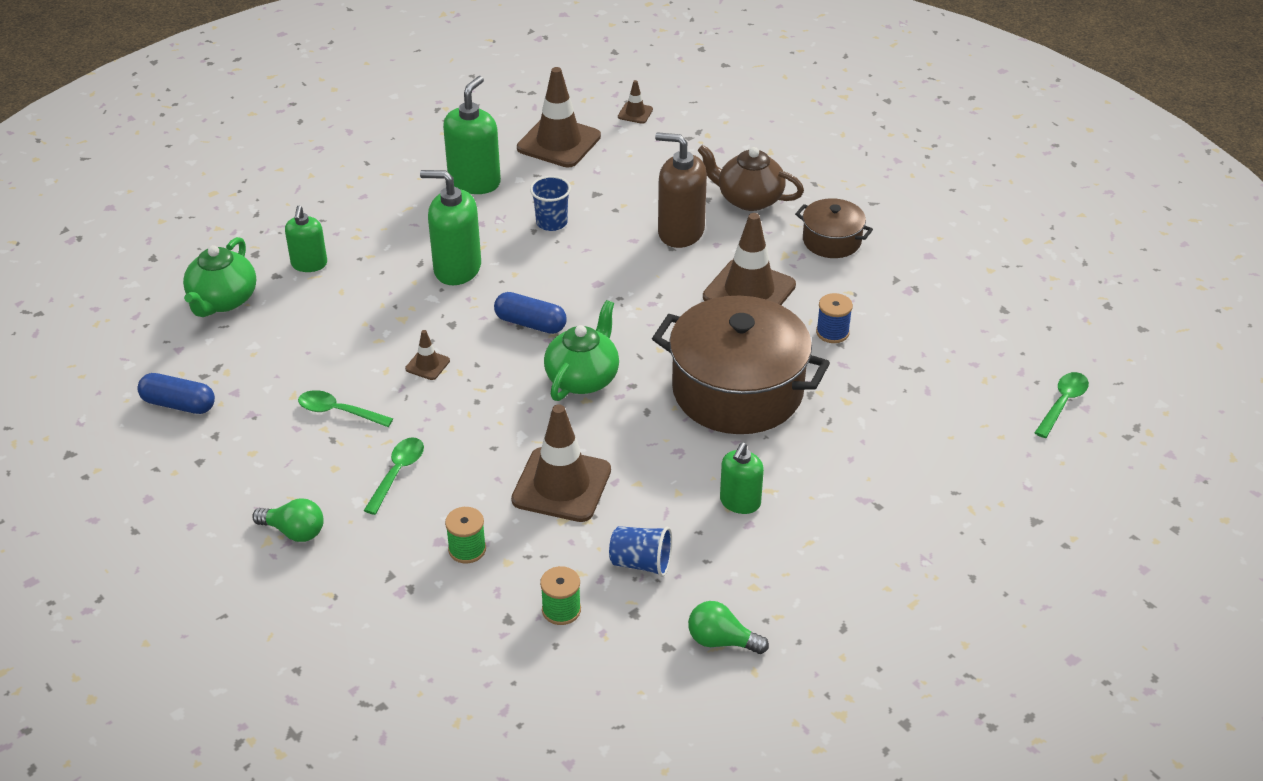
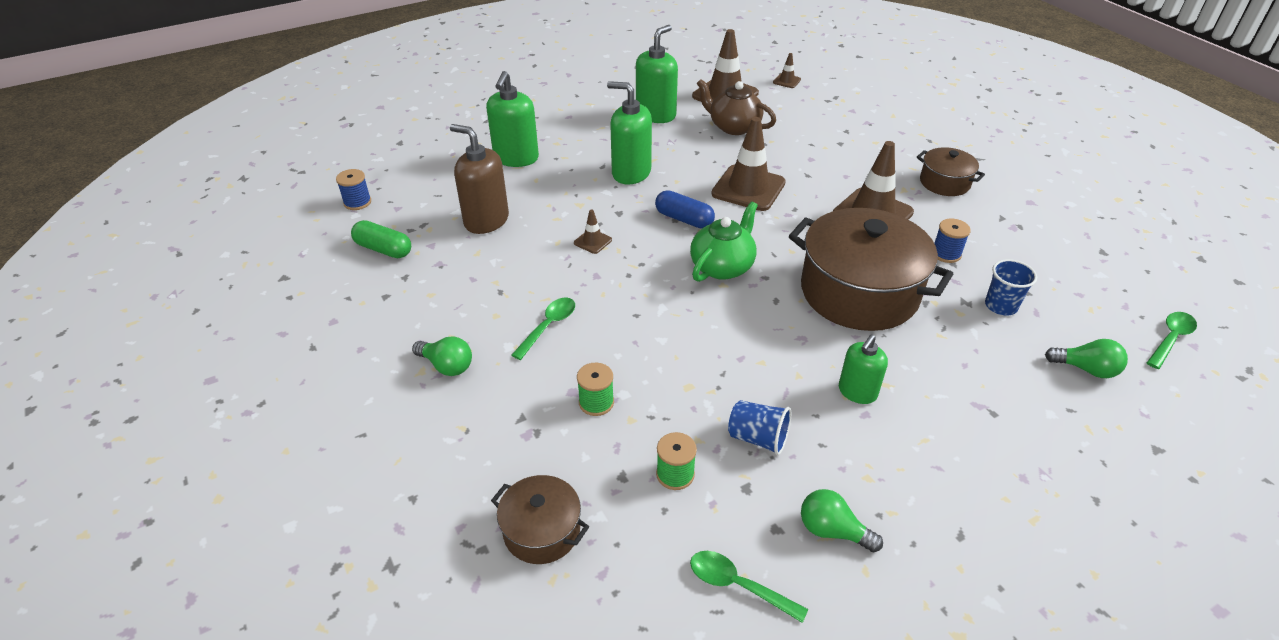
camera: 10 degrees right, 0 degrees up
blue capsule [137,373,215,414] -> green capsule [351,220,411,258]
green teapot [183,237,256,317] -> none
green soap dispenser [285,206,327,272] -> green soap dispenser [486,71,539,167], size x1.59
green spoon [298,390,393,427] -> green spoon moved to [690,551,808,623]
brown traffic cone [511,404,611,522] -> brown traffic cone moved to [711,117,786,211]
blue cup [530,176,571,231] -> blue cup moved to [985,259,1037,315]
brown soap dispenser [655,132,707,248] -> brown soap dispenser moved to [450,124,509,234]
brown teapot [697,145,804,211] -> brown teapot moved to [697,79,776,135]
none -> blue spool [336,169,371,210]
none -> brown pot [491,475,589,564]
none -> green light bulb [1045,339,1128,378]

